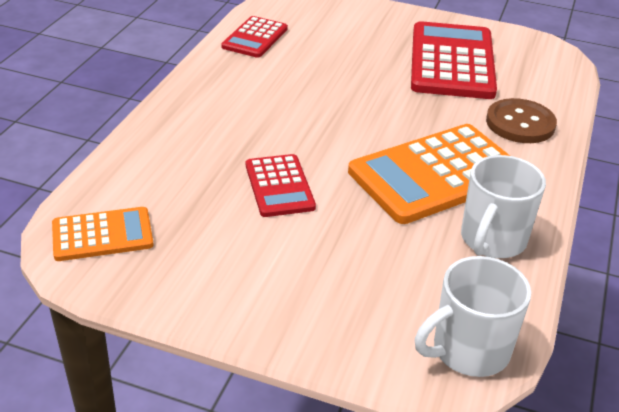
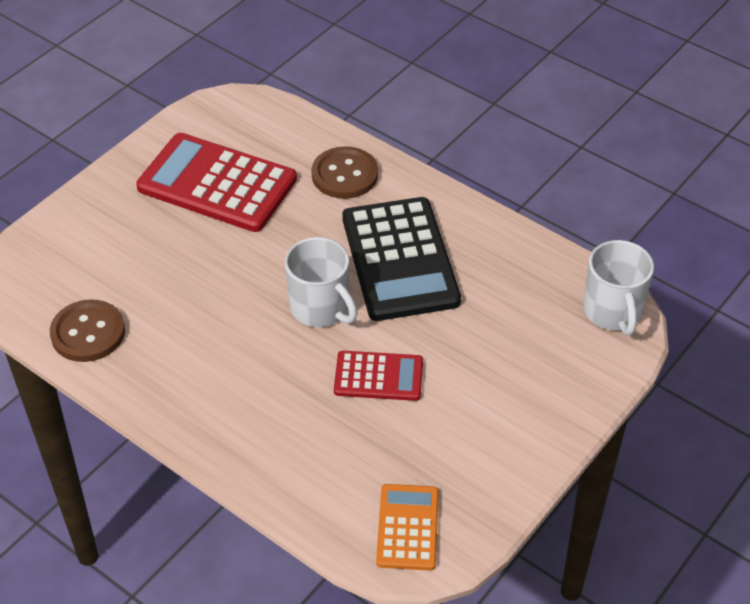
camera: 70 degrees left, 10 degrees up
red calculator [221,16,288,58] -> brown button [50,299,125,362]
orange calculator [348,124,510,224] -> black calculator [342,197,461,321]
white mug [461,155,546,258] -> white mug moved to [284,237,358,327]

